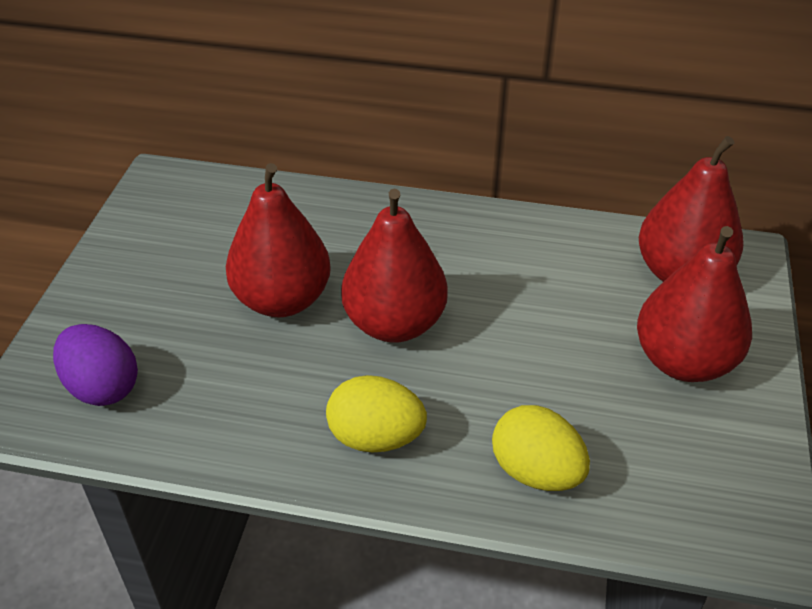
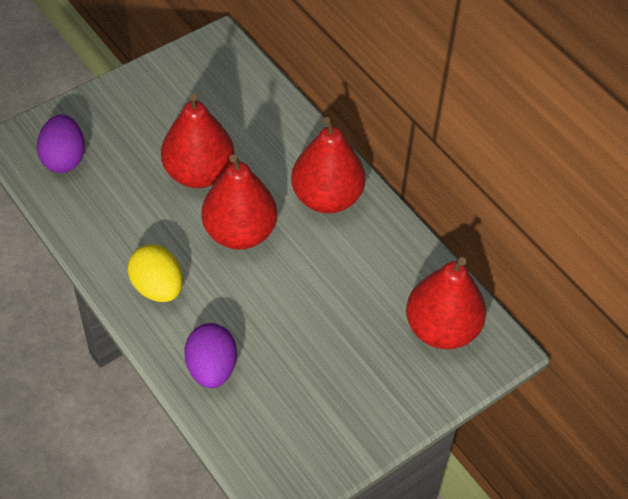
camera: 40 degrees right, 10 degrees up
yellow egg [492,405,590,491] -> purple egg [185,323,237,388]
red pear [637,226,752,382] -> red pear moved to [291,117,365,214]

